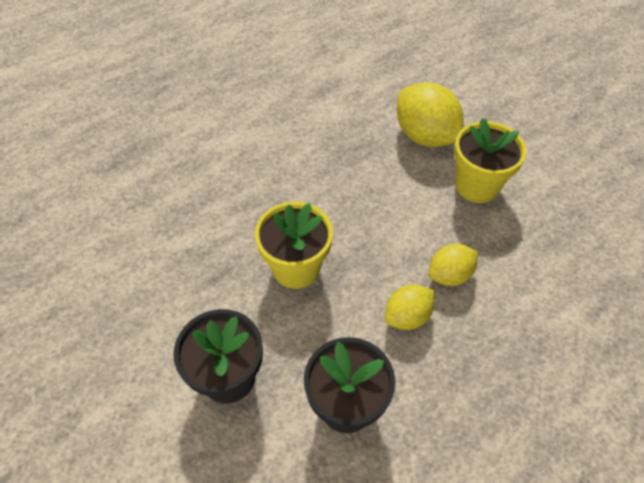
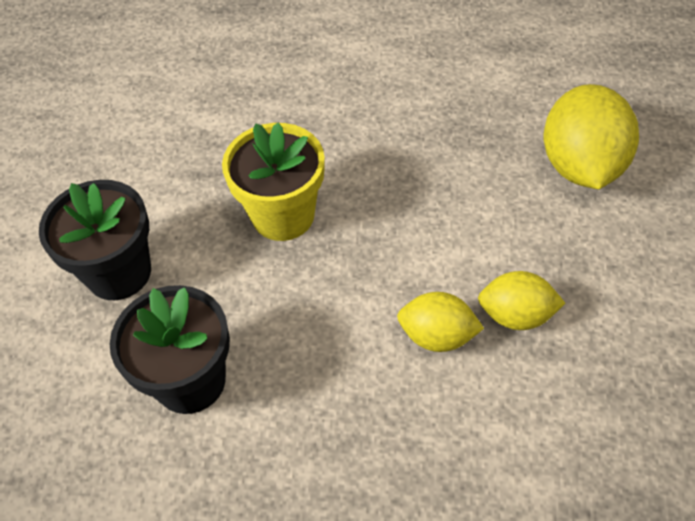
camera: 45 degrees right, 0 degrees up
yellow lemon [385,285,434,330] -> yellow lemon moved to [478,271,565,330]
yellow flower pot [454,118,527,203] -> none

